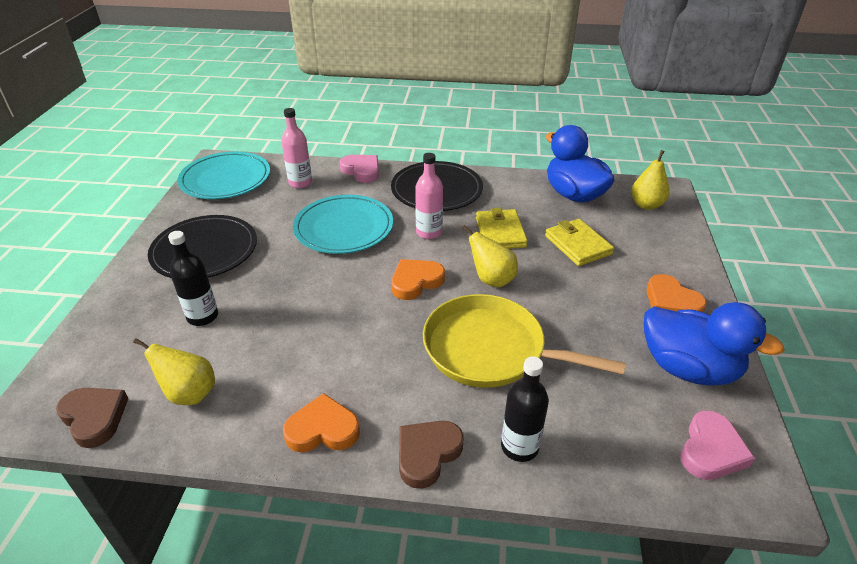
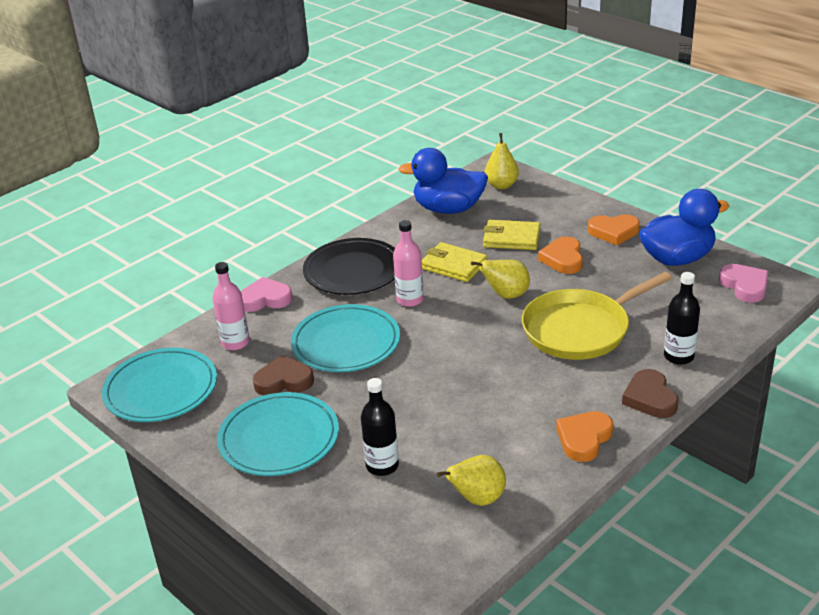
camera: 50 degrees left, 5 degrees down
brown heart [56,388,129,448] -> brown heart moved to [253,355,314,395]
black plate [148,215,257,278] -> turquoise plate [217,392,339,476]
orange heart [391,259,445,300] -> orange heart moved to [538,236,583,274]

